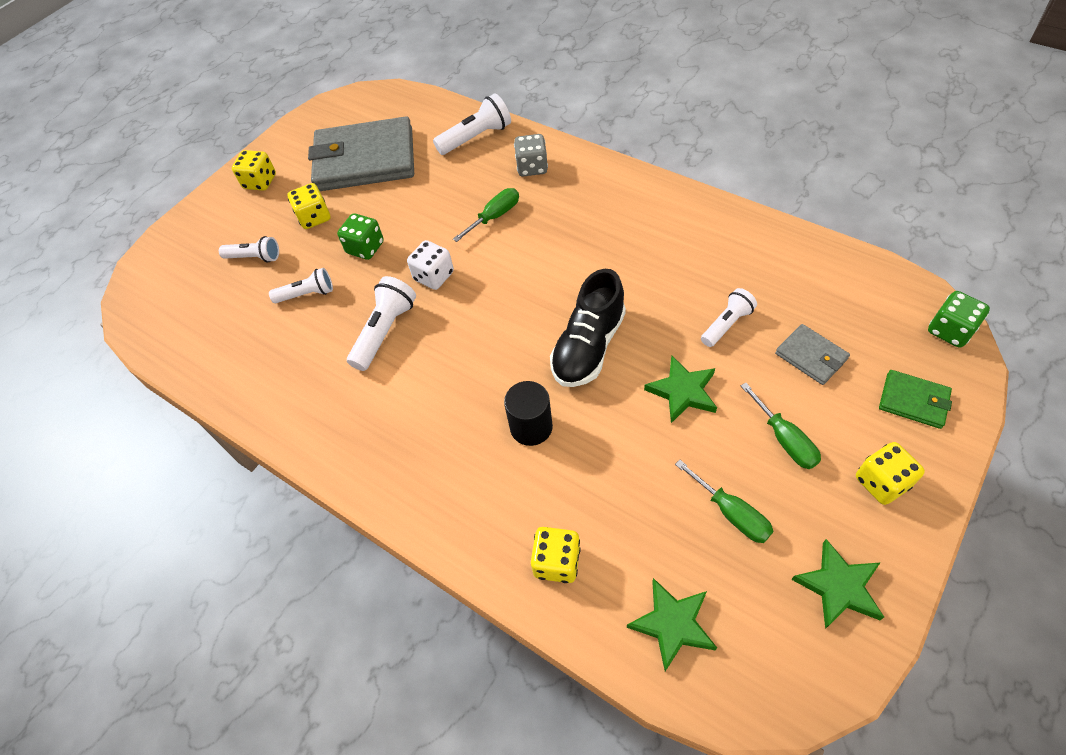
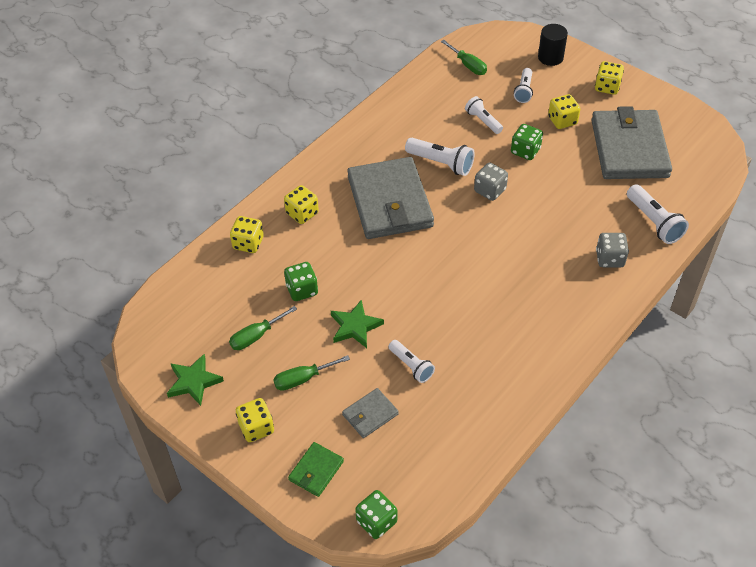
camera: 90 degrees right, 5 degrees down
white flashlight [269,268,333,303] -> white flashlight turned 150 degrees clockwise [465,96,503,134]
white dice [407,240,454,290] -> grey dice [474,163,508,201]
green screwdriver [453,188,519,242] -> green screwdriver moved to [441,40,487,75]
black cylinder [504,381,553,446] -> black cylinder moved to [538,24,568,66]
black shoe [550,269,626,387] -> none
green star [627,578,717,671] -> none
none -> yellow dice [284,185,319,224]
none -> green dice [284,262,318,301]
none -> grey wallet [347,157,434,239]

